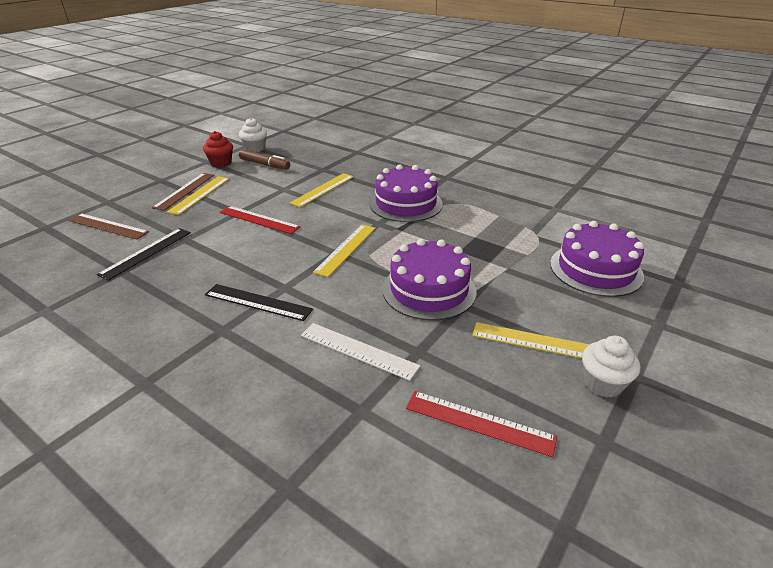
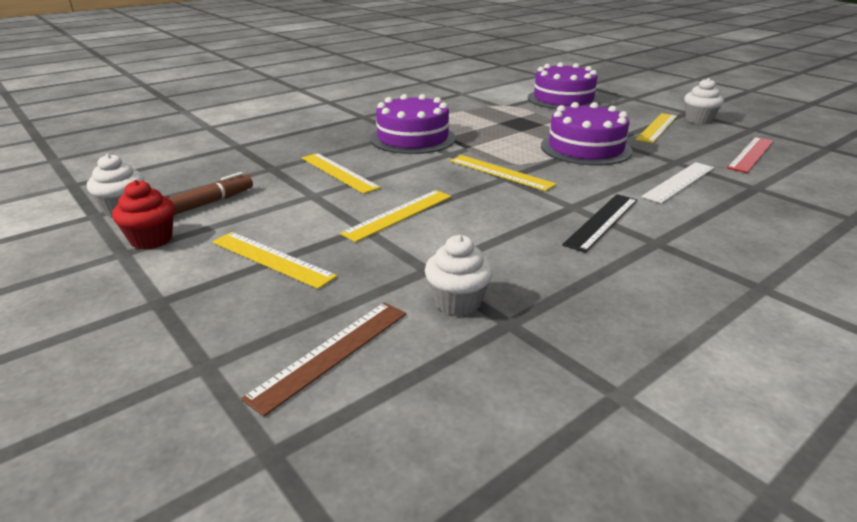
camera: 75 degrees left, 5 degrees down
black ruler [97,228,191,281] -> white cupcake [425,235,493,316]
brown ruler [152,173,214,211] -> none
red ruler [220,206,301,234] -> yellow ruler [340,190,452,242]

